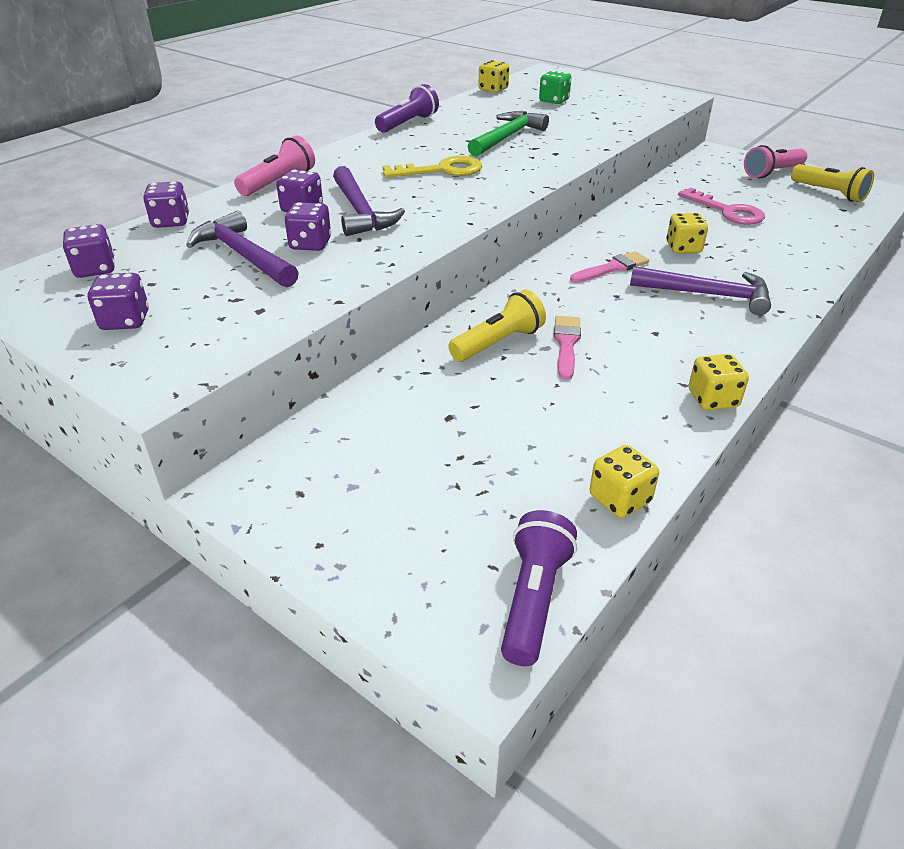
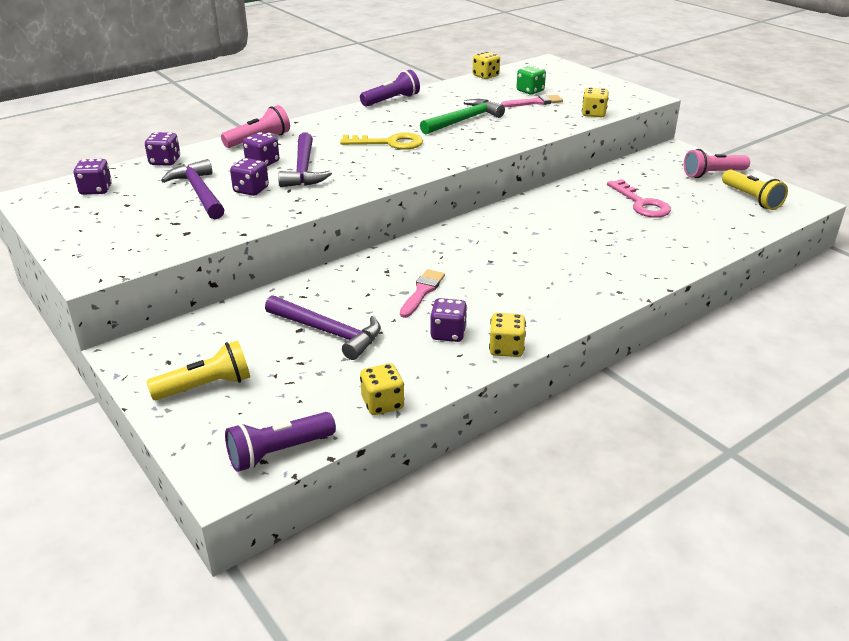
camera: 15 degrees right, 5 degrees down
purple dice [88,273,149,330] -> purple dice moved to [430,298,467,342]
yellow flashlight [448,289,546,362] -> yellow flashlight moved to [146,340,250,400]
purple flashlight [501,510,577,666] -> purple flashlight turned 150 degrees counterclockwise [225,412,336,472]
pink brush [570,251,649,283] -> pink brush moved to [501,95,563,107]
purple hammer [630,266,771,315] -> purple hammer moved to [265,295,381,360]
yellow dice [666,213,708,253] -> yellow dice moved to [582,87,609,118]

